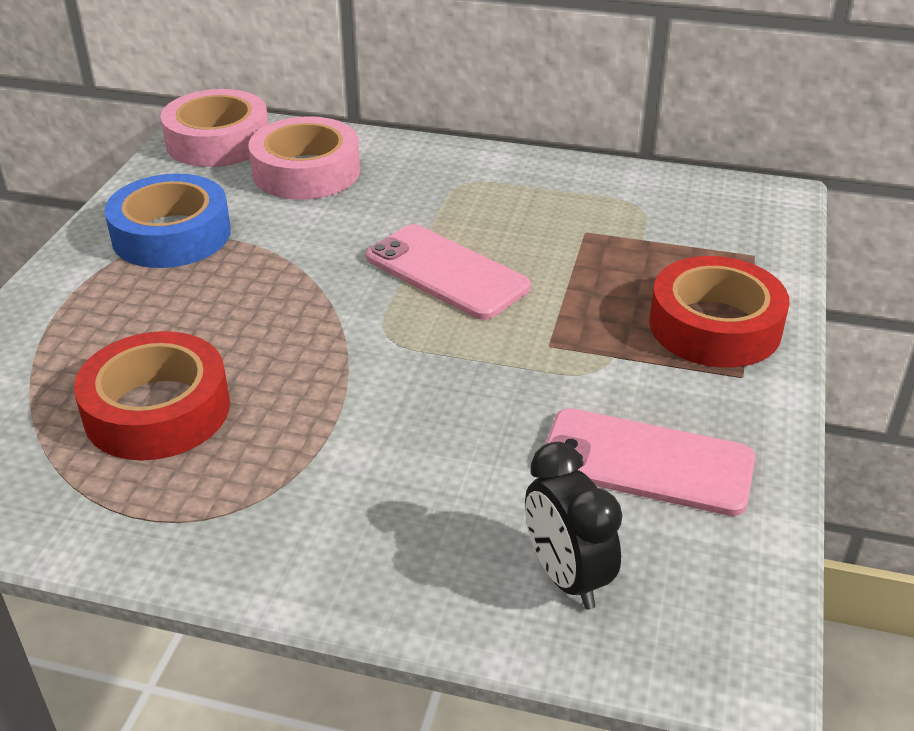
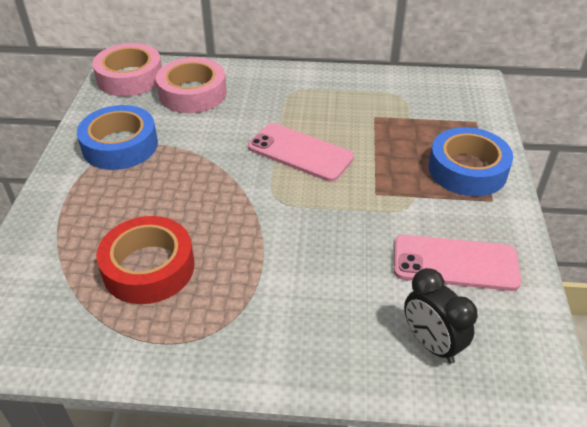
camera: 10 degrees left, 5 degrees up
red tape [649,256,790,368] -> blue tape [428,127,513,196]

